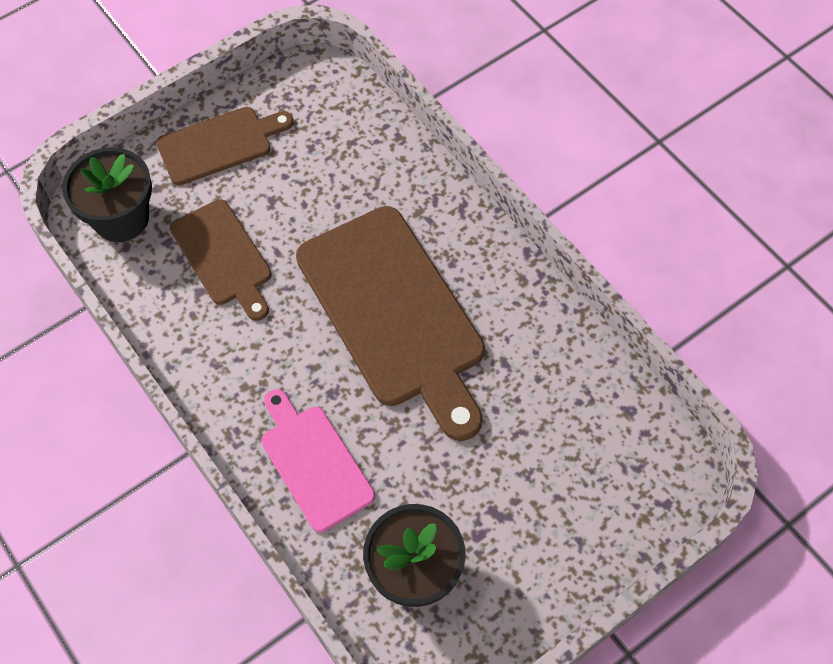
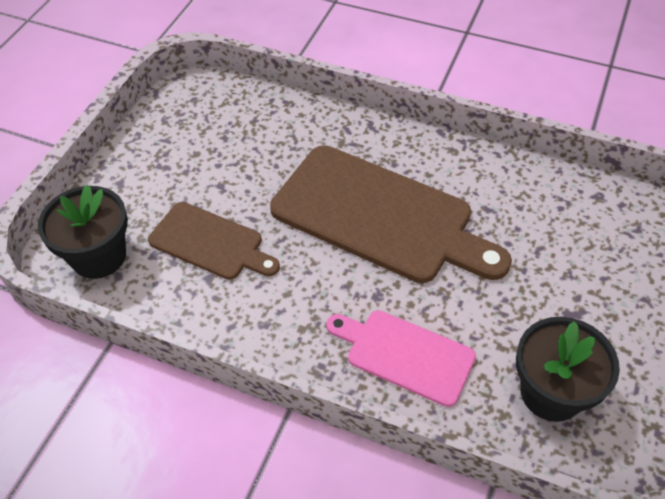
camera: 30 degrees left, 10 degrees down
brown cutting board [156,107,294,185] -> none

